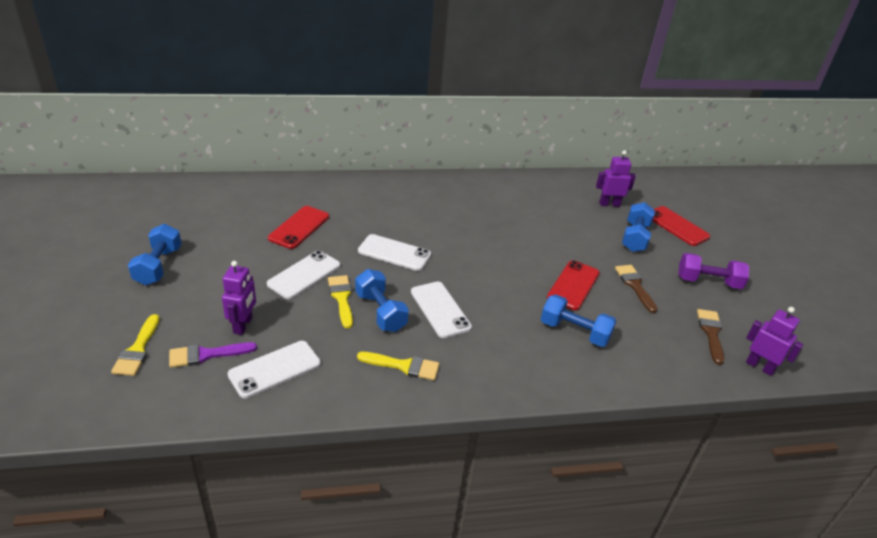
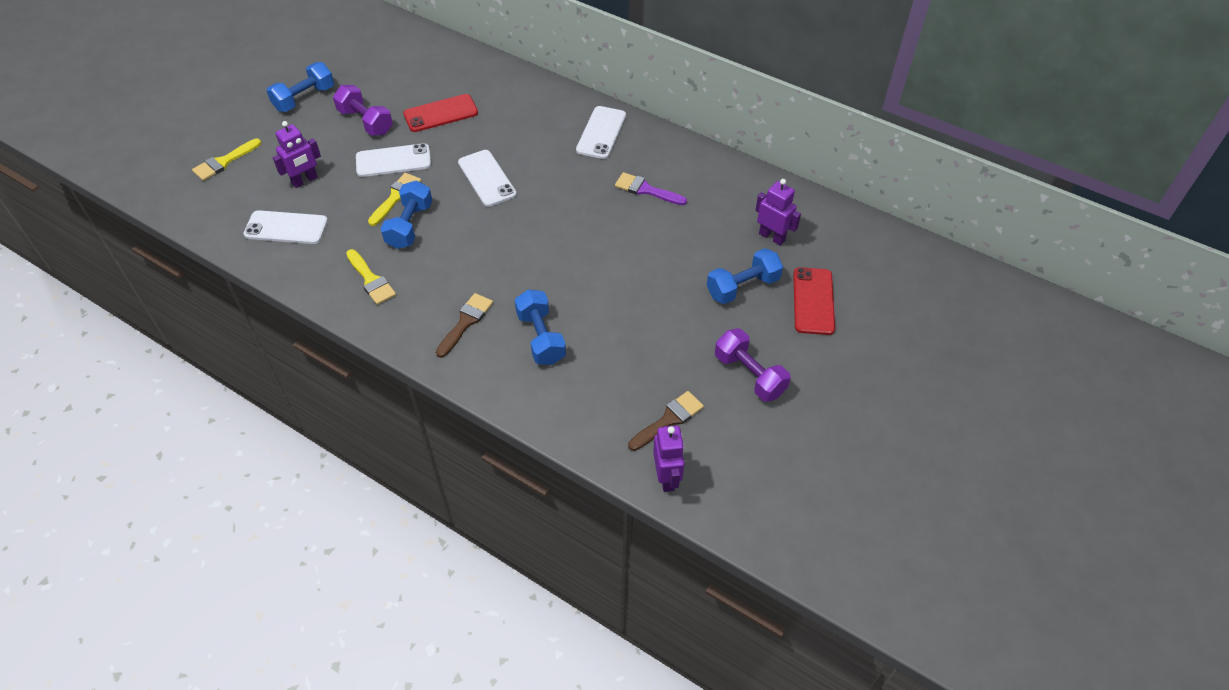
camera: 45 degrees right, 15 degrees up
purple brush [169,342,257,368] -> purple brush moved to [615,172,687,205]
white phone [411,282,472,338] -> white phone moved to [576,106,626,159]
red phone [547,260,600,310] -> none
brown brush [615,265,658,313] -> brown brush moved to [436,293,493,358]
none -> purple dumbbell [333,85,393,136]

